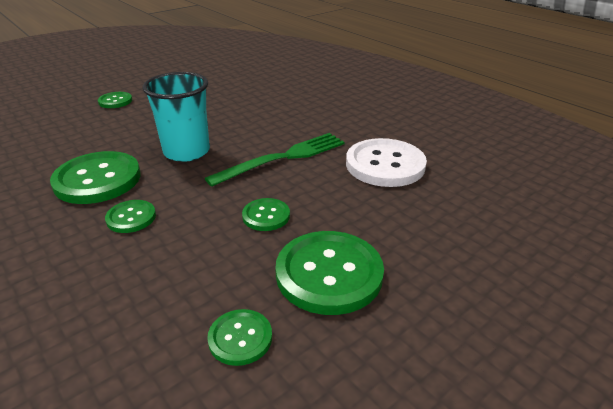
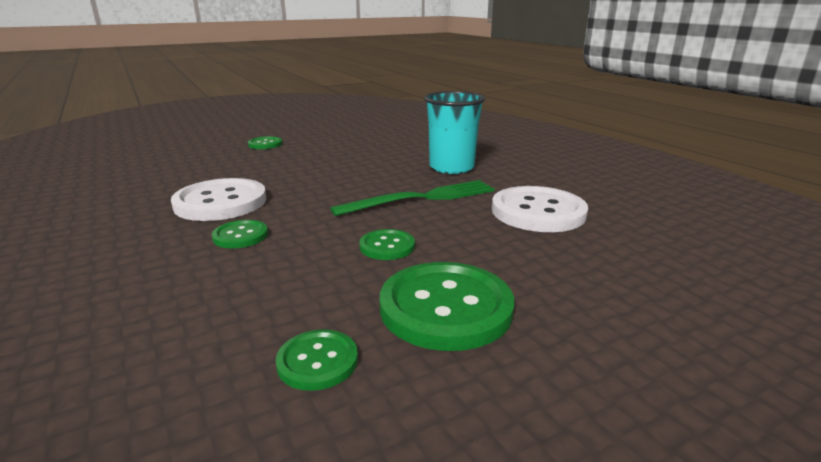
camera: 10 degrees right, 10 degrees down
green button [50,151,141,204] -> white button [171,178,266,221]
turquoise cup [142,72,210,162] -> turquoise cup moved to [424,91,485,174]

